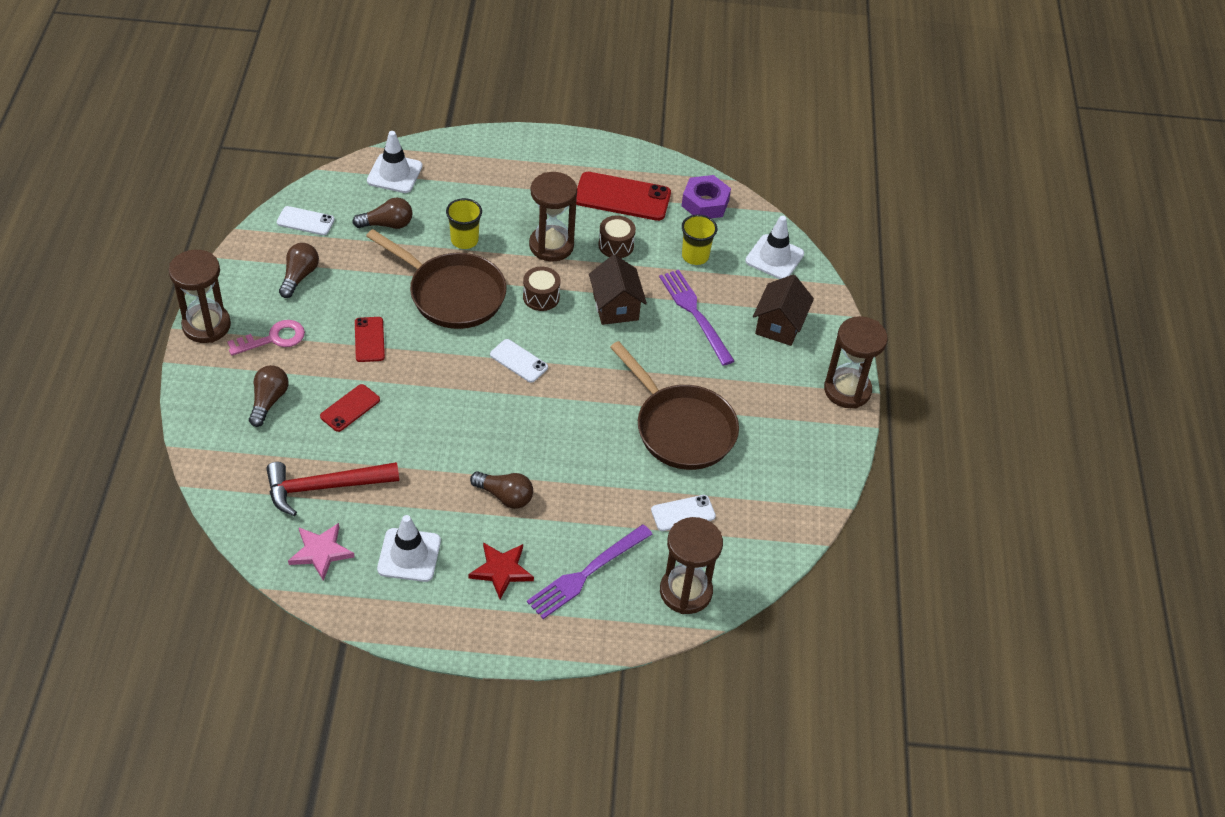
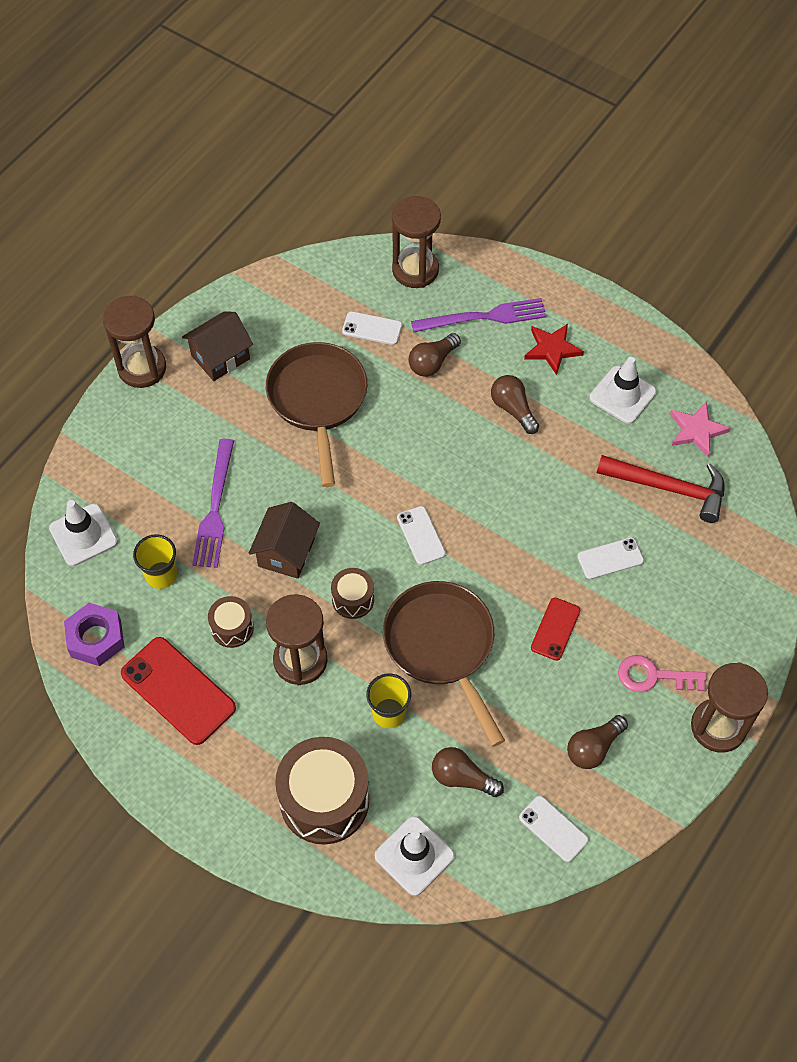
camera: 145 degrees left, 10 degrees up
brown light bulb [249,365,288,427] -> brown light bulb moved to [408,333,461,377]
red phone [320,384,380,432] -> white phone [577,537,644,579]
brown house [753,274,814,346] -> brown house moved to [182,311,253,381]
none -> brown drum [275,737,369,844]

